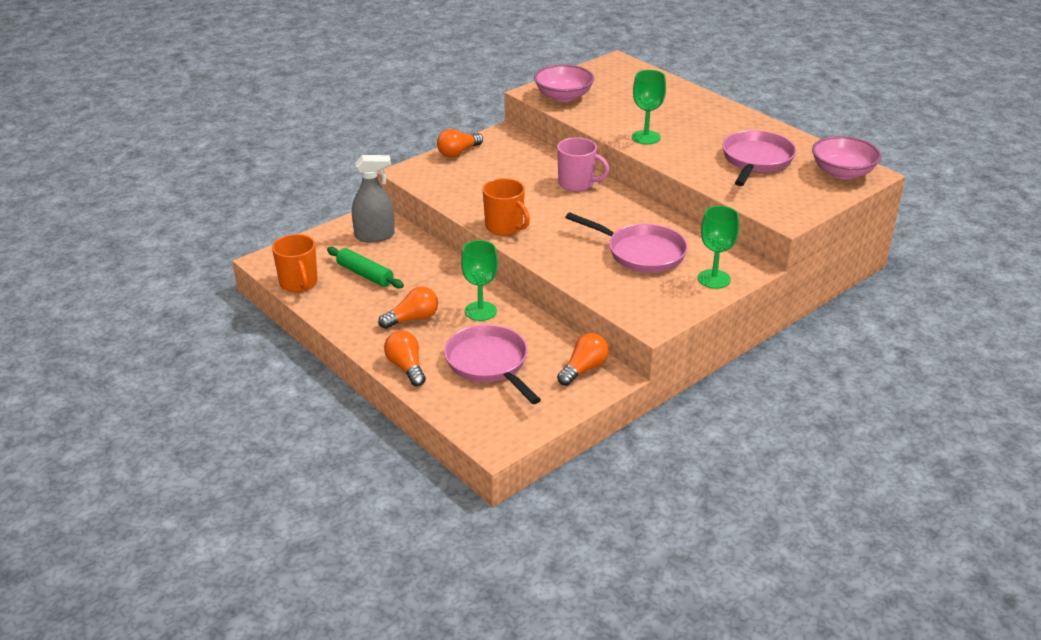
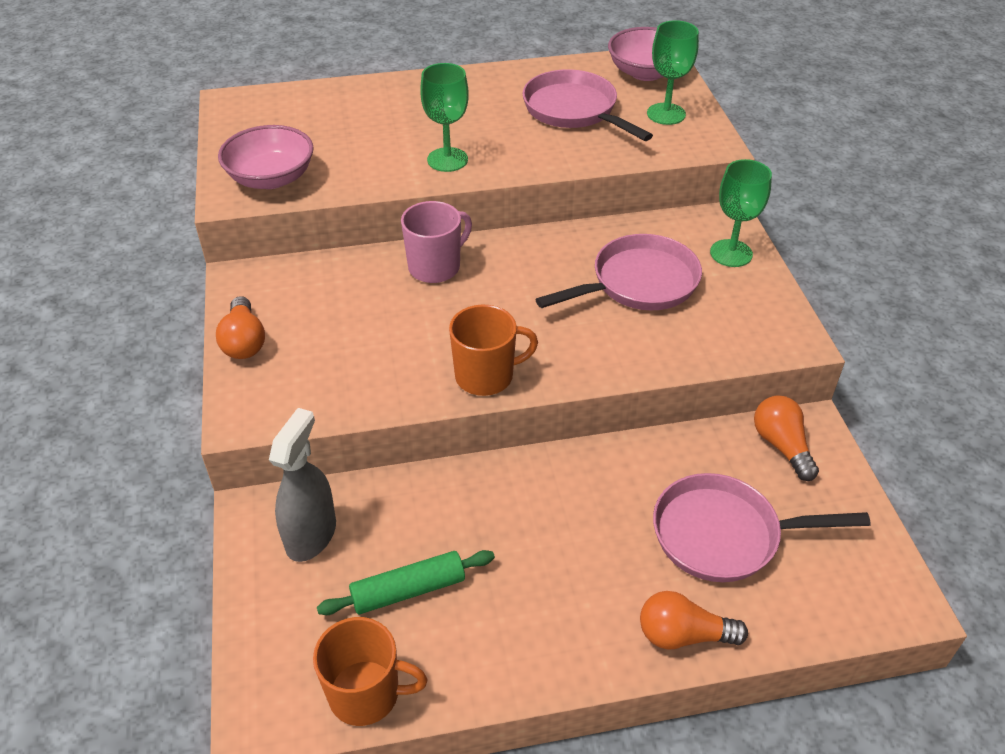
camera: 60 degrees left, 10 degrees up
orange light bulb [378,286,438,329] -> none
green goblet [461,240,498,321] -> green goblet moved to [647,20,699,125]

